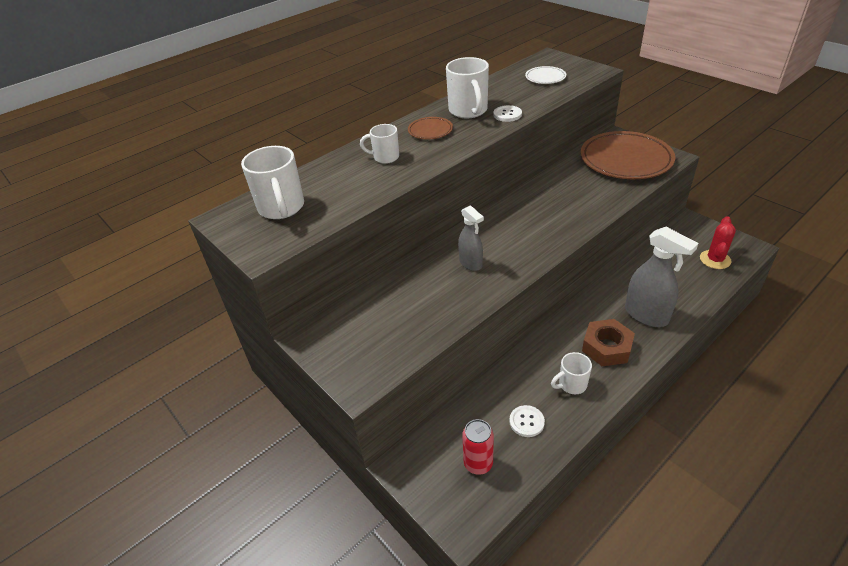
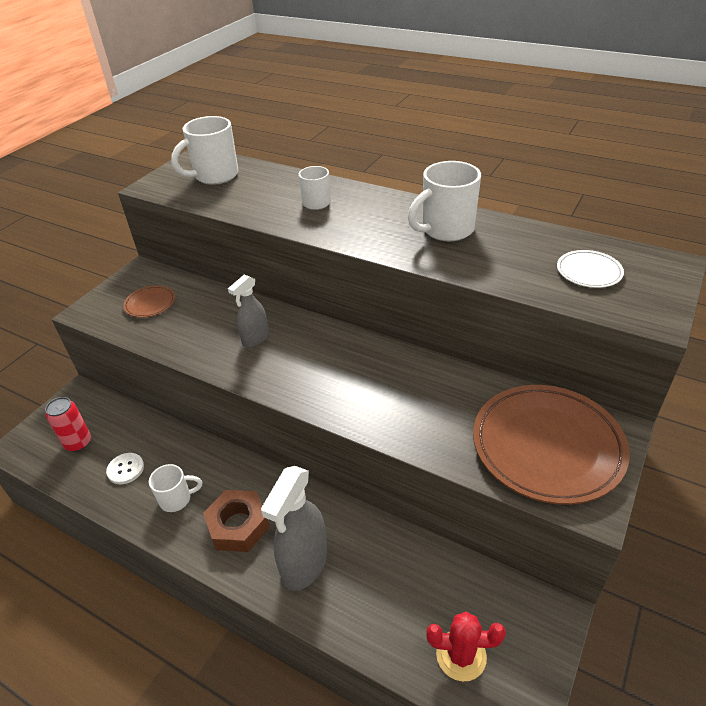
camera: 70 degrees right, 0 degrees up
brown plate [408,117,453,139] -> brown plate moved to [123,285,175,318]
white button [493,105,522,122] -> none
white mug [551,352,592,394] -> white mug turned 120 degrees clockwise [149,464,202,512]

